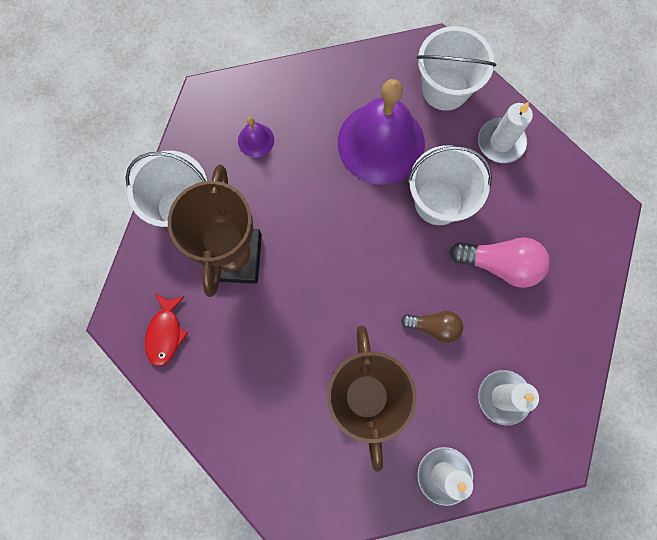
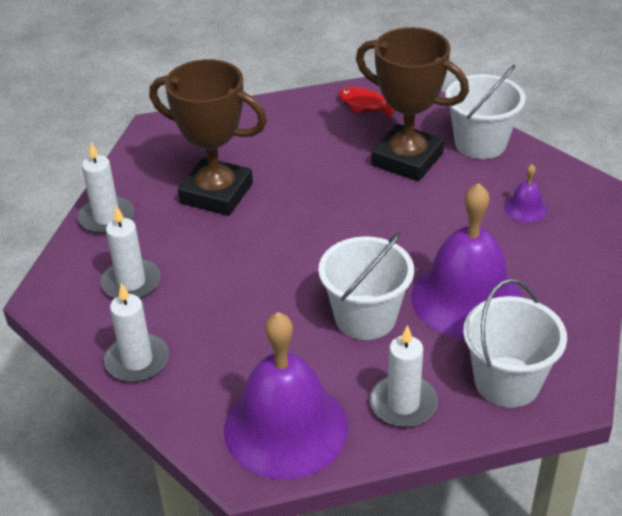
camera: 120 degrees right, 35 degrees down
brown light bulb [401,311,463,343] -> none
pink light bulb [450,238,550,288] -> none
none -> white candle [104,283,169,382]
none -> purple bell [224,312,348,480]

